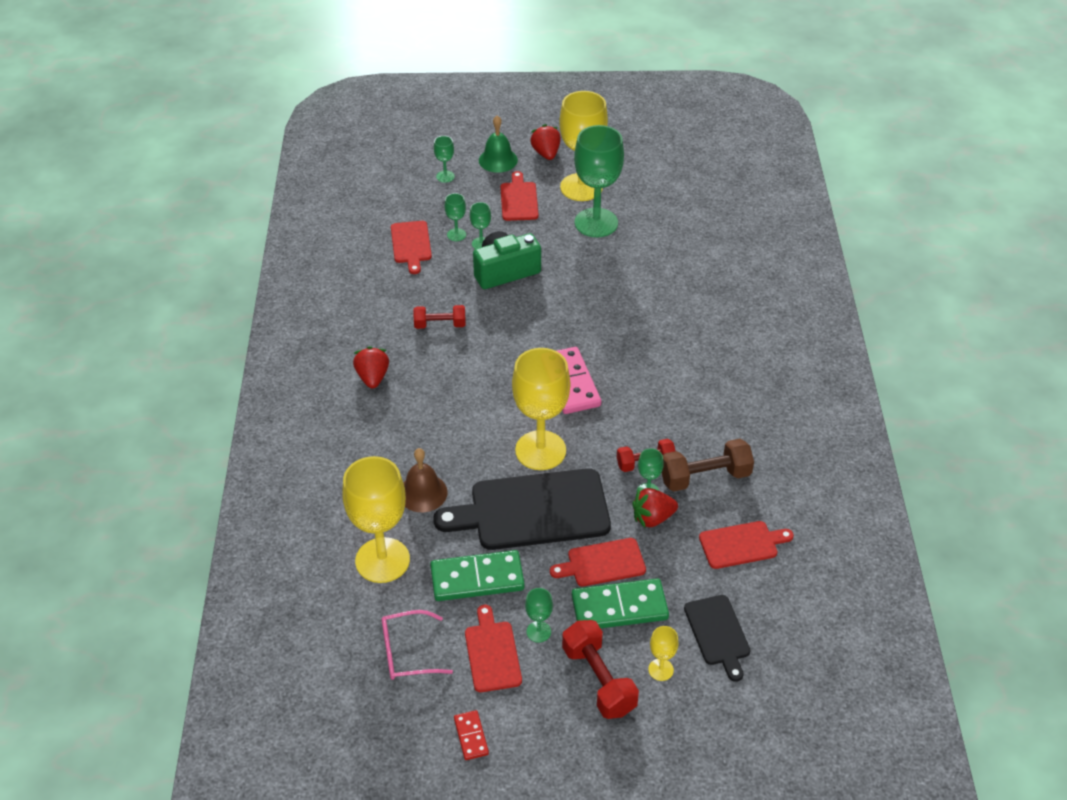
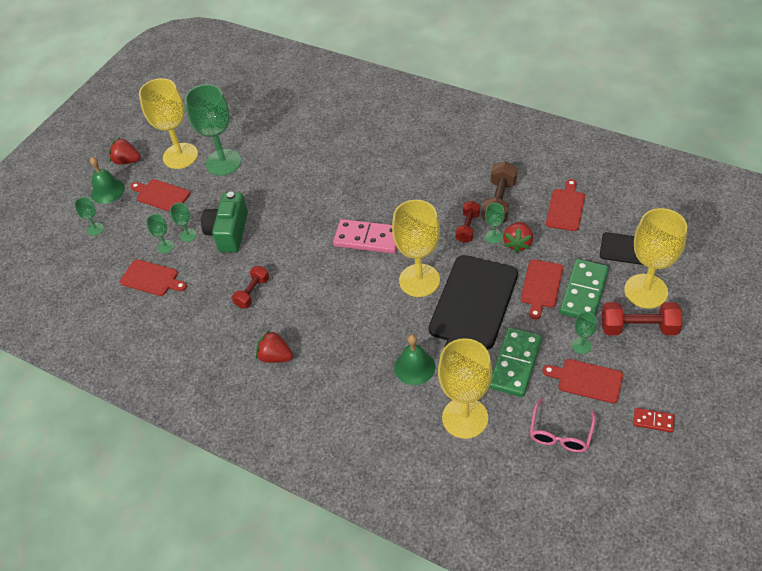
camera: 55 degrees left, 5 degrees up
brown bell [403,448,448,512] -> green bell [394,335,435,385]
yellow goblet [648,626,678,681] -> yellow goblet [624,208,687,308], size x2.29

